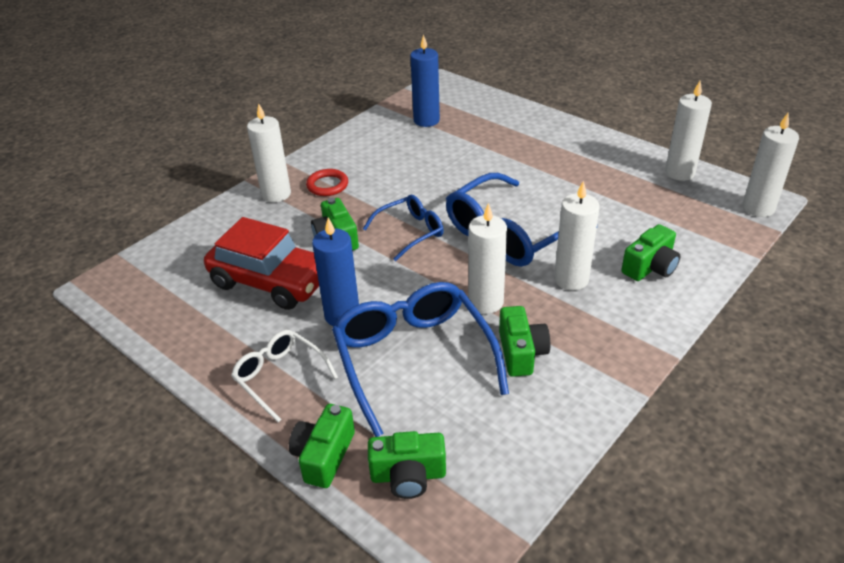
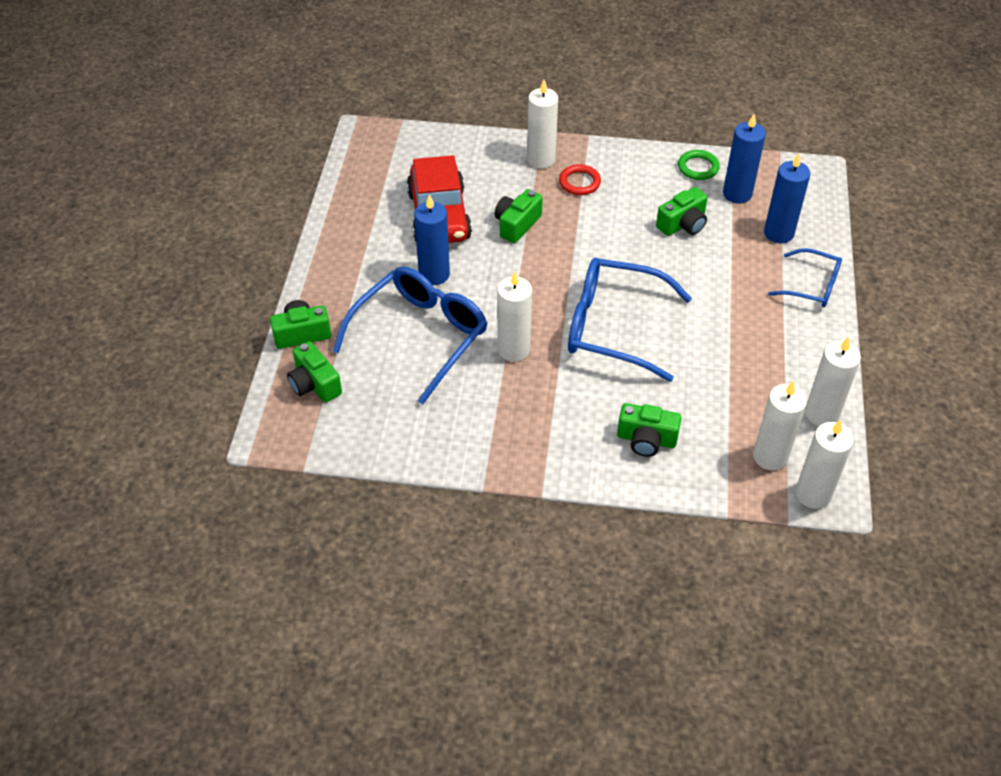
camera: 55 degrees right, 10 degrees up
white glasses [231,330,338,422] -> none
blue glasses [363,195,444,261] -> blue glasses moved to [768,248,842,307]
green camera [499,306,550,377] -> green camera moved to [656,187,708,236]
white candle [554,181,599,291] -> white candle moved to [753,381,807,471]
none -> green ring [678,150,720,180]
none -> blue candle [764,154,810,243]

